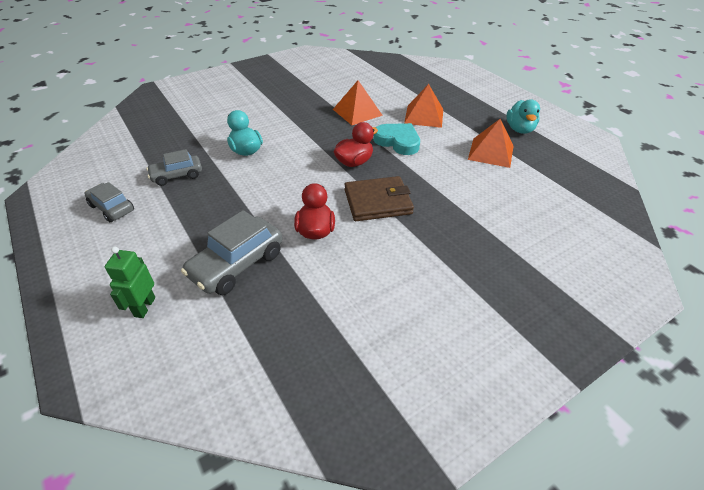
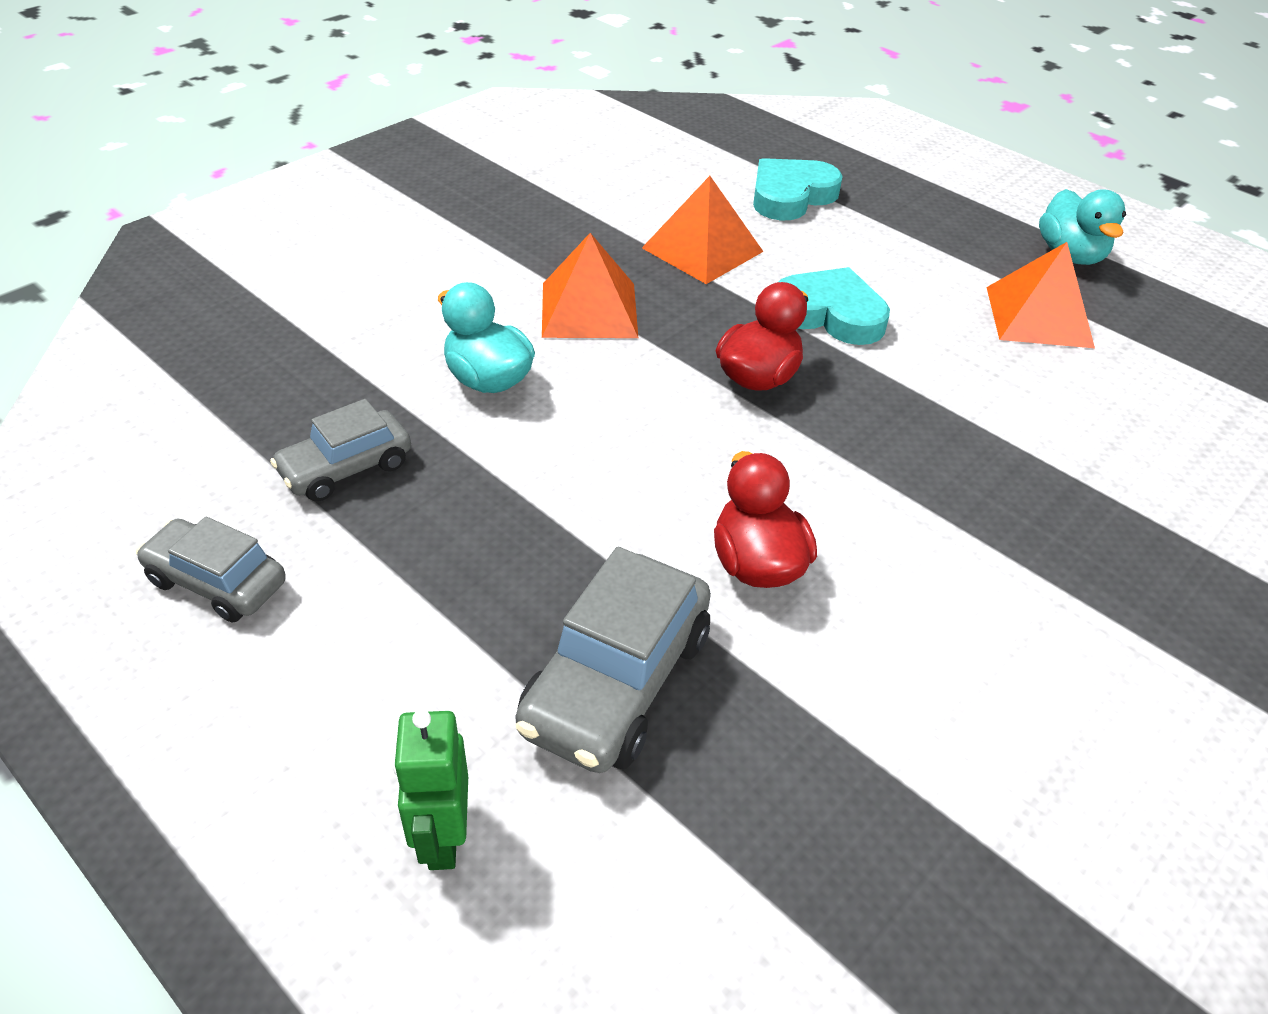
camera: 15 degrees left, 0 degrees up
brown wallet [344,176,414,221] -> none
orange pyramid [404,84,443,128] -> orange pyramid moved to [542,233,638,338]
none -> turquoise heart [753,158,843,220]

